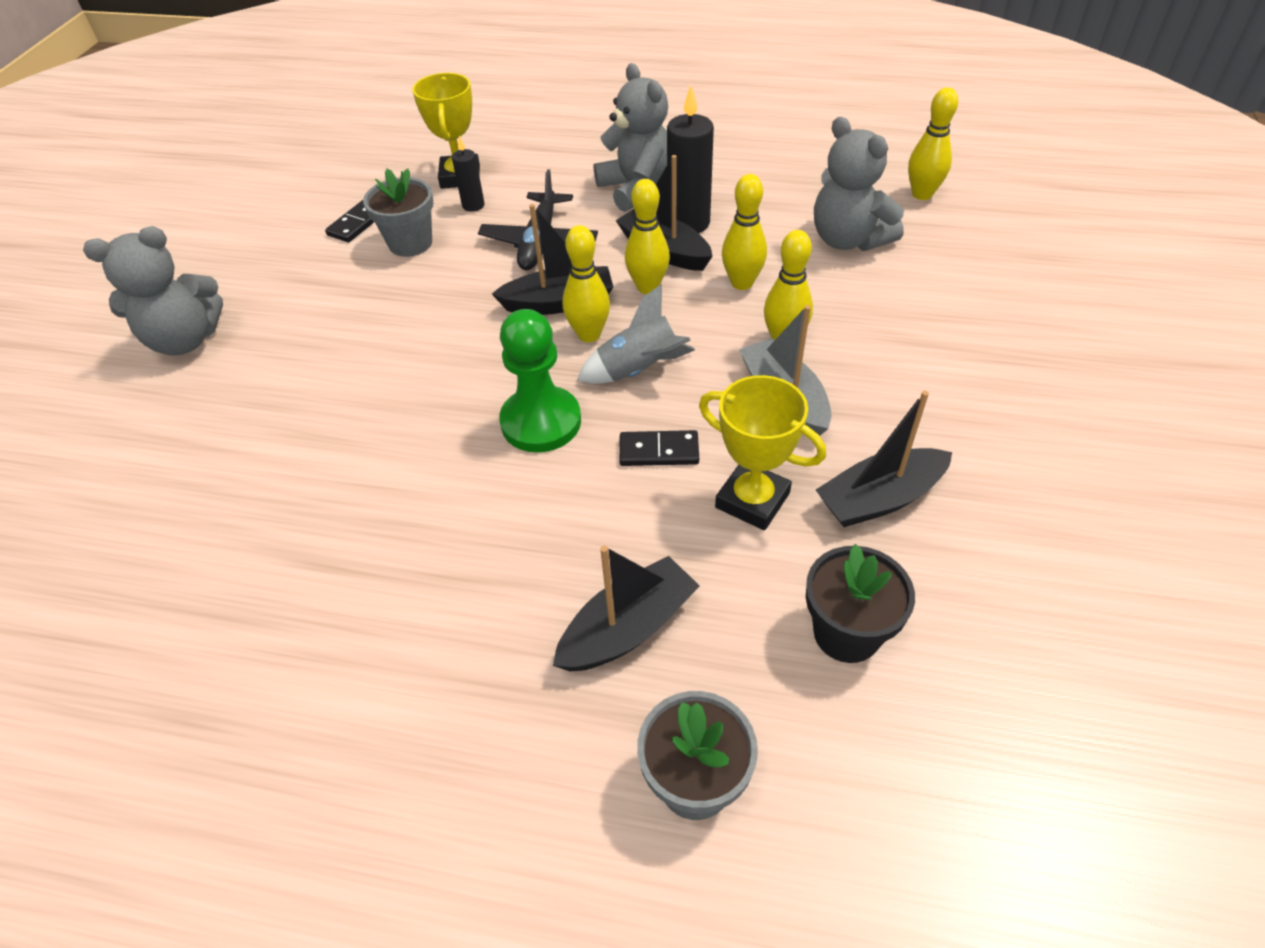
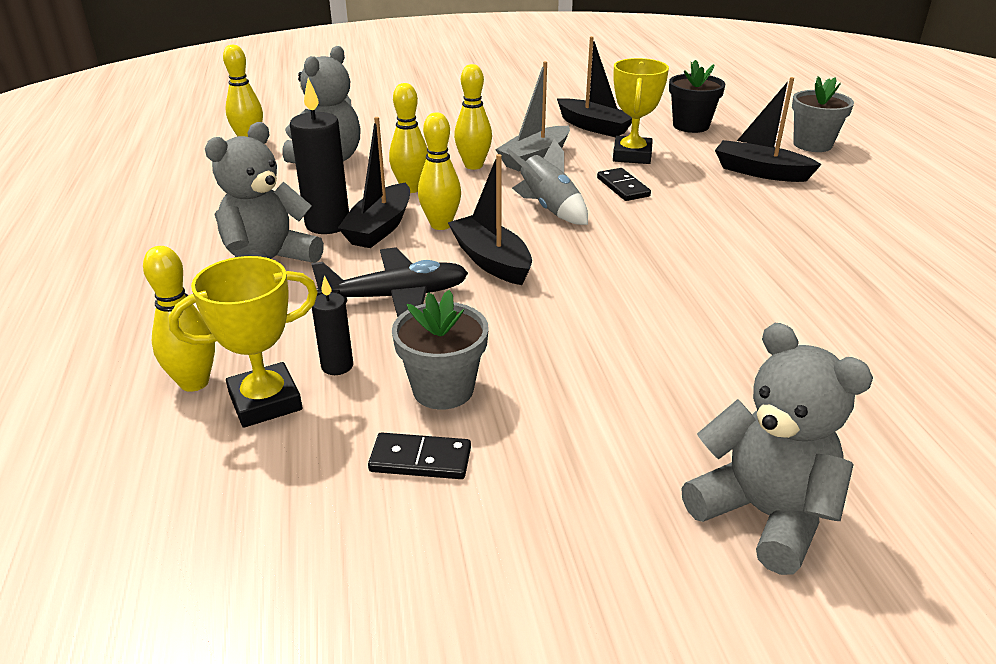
camera: 115 degrees left, 15 degrees down
green pawn [499,309,581,453] -> none
yellow bowling pin [563,225,610,342] -> yellow bowling pin moved to [143,246,215,392]

